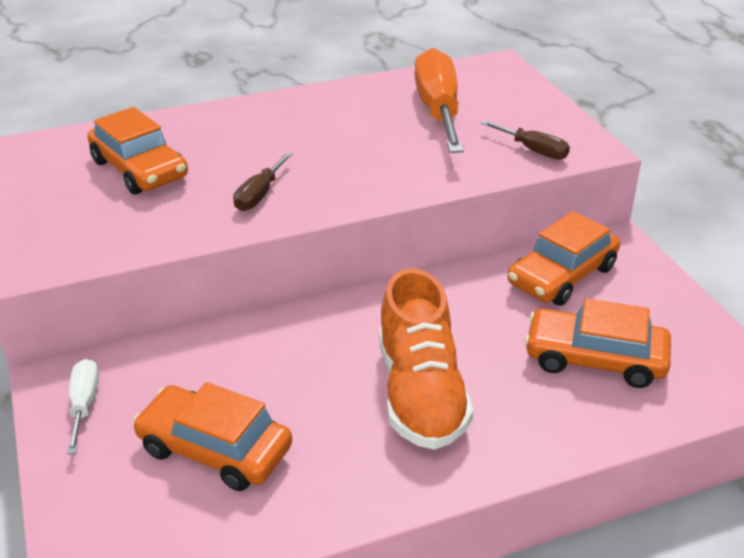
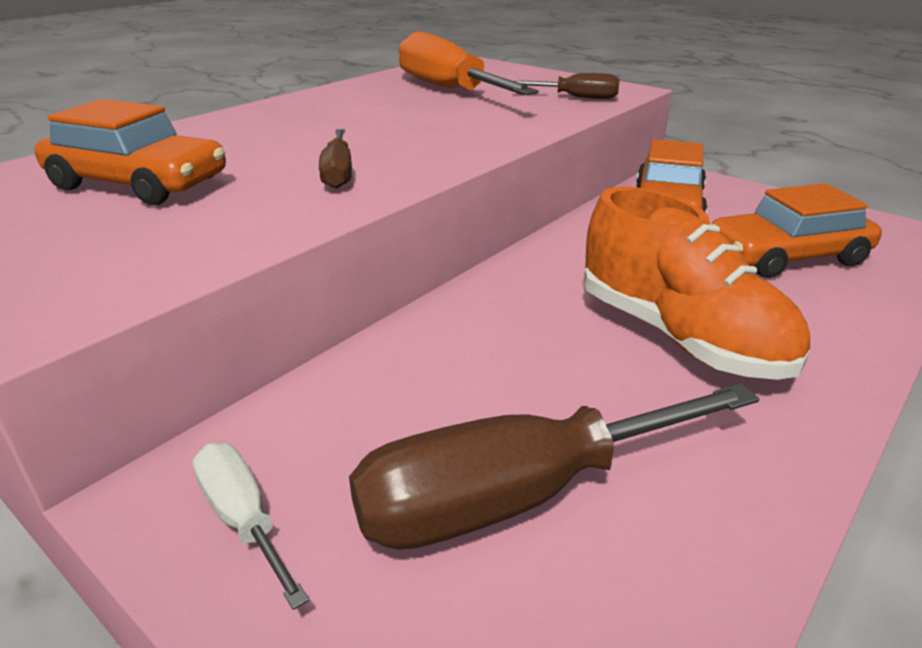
camera: 30 degrees left, 5 degrees down
orange car [133,382,292,491] -> brown screwdriver [349,383,759,550]

